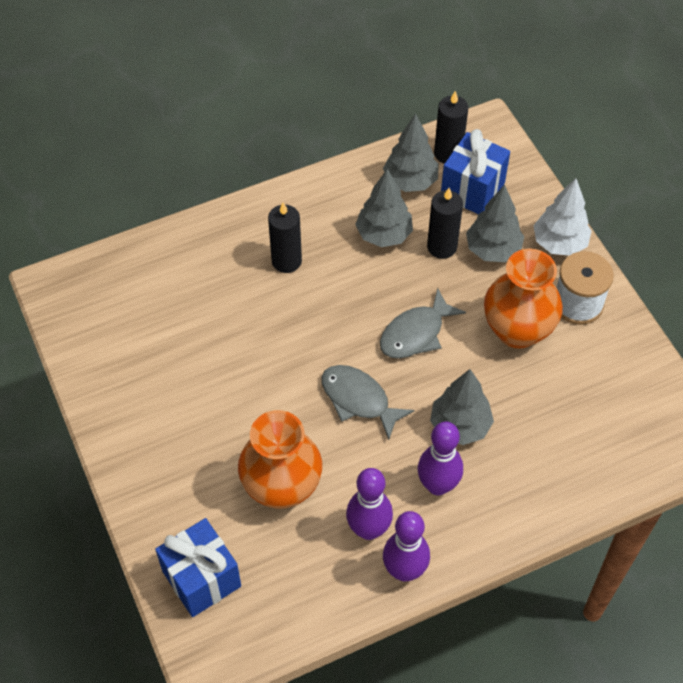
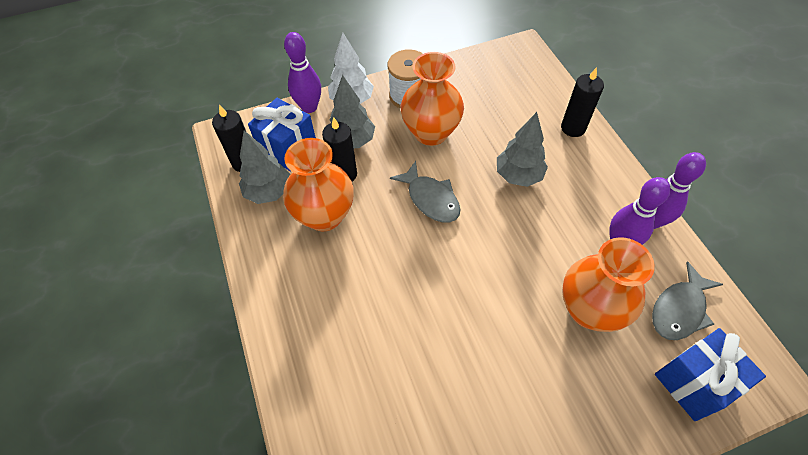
camera: 85 degrees left, 0 degrees up
black candle [268,203,302,273] -> black candle moved to [561,67,604,137]
grey fish [321,365,414,440] -> grey fish moved to [652,261,723,340]
grey tree [355,169,413,247] -> orange vase [283,138,354,231]
purple bowling pin [417,421,463,496] -> purple bowling pin moved to [284,32,321,113]

